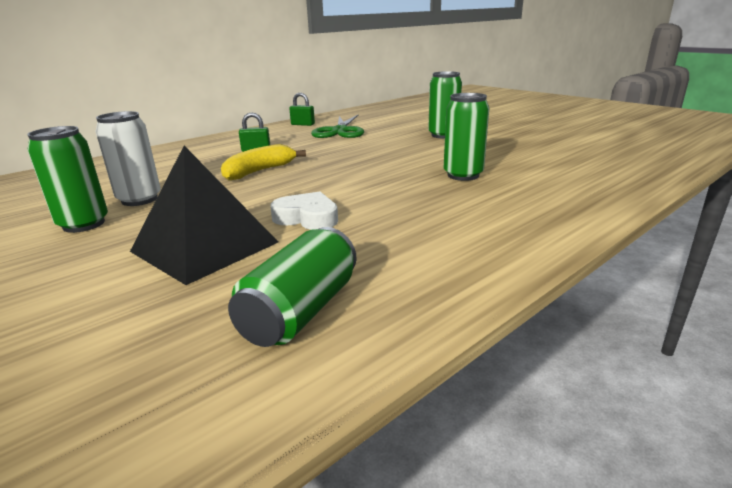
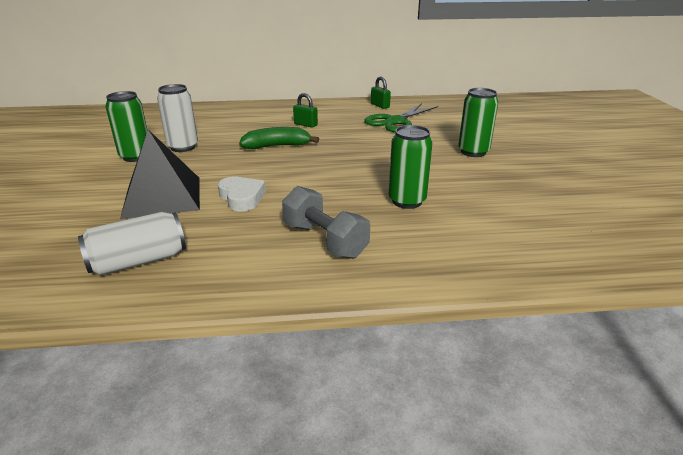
camera: 35 degrees right, 5 degrees up
yellow banana [221,144,306,181] -> green banana [239,127,319,149]
green can [228,227,357,347] -> white can [78,212,186,276]
none -> grey dumbbell [282,186,370,259]

